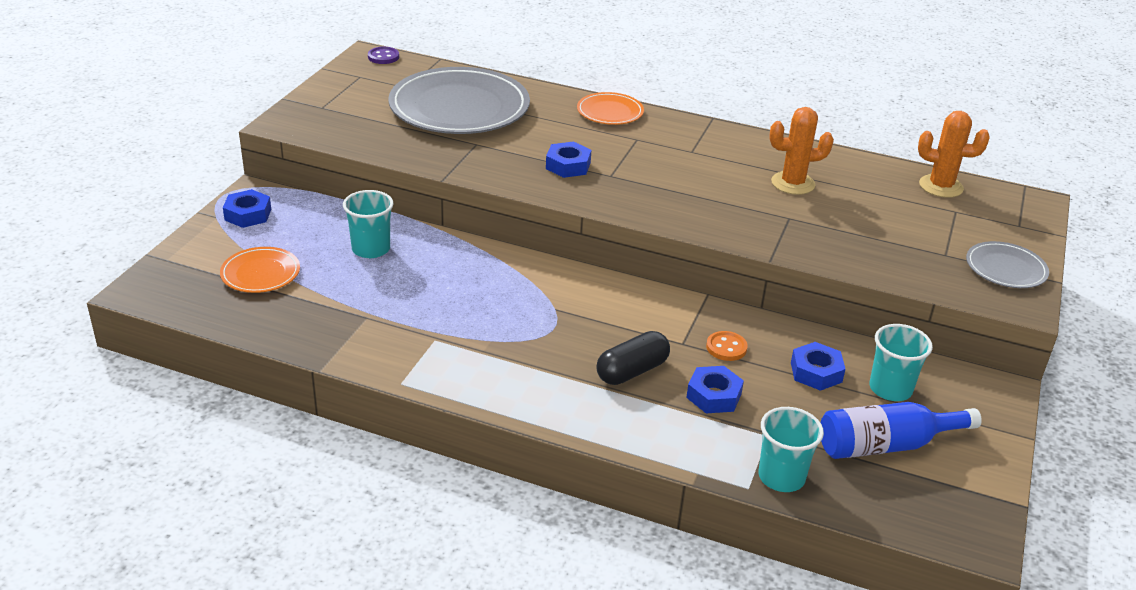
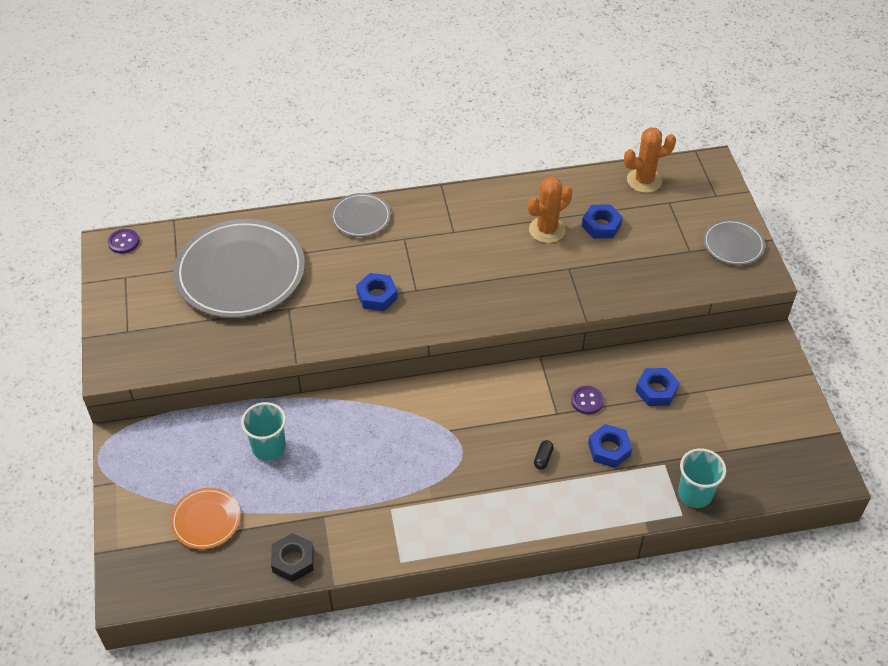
camera: 30 degrees left, 15 degrees up
blue nut [223,189,271,228] -> blue nut moved to [582,204,623,239]
orange plate [577,92,644,125] -> grey plate [331,193,391,237]
black capsule [596,331,670,385] -> black capsule [534,440,554,470], size x0.50
orange button [706,331,748,361] -> purple button [571,386,604,414]
blue bottle [821,402,982,459] -> none
turquoise cup [870,324,933,401] -> none
none -> black nut [271,533,314,582]

